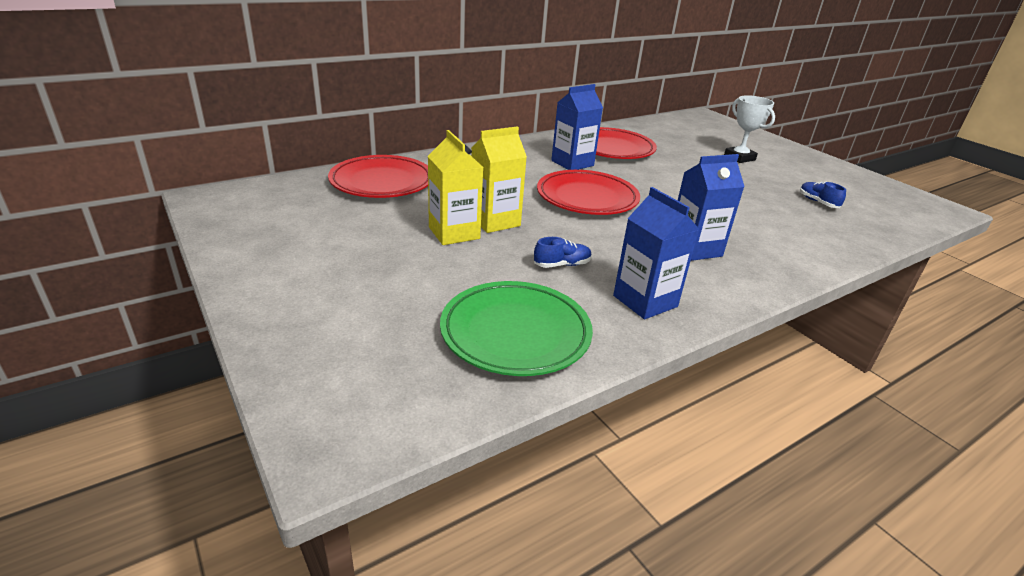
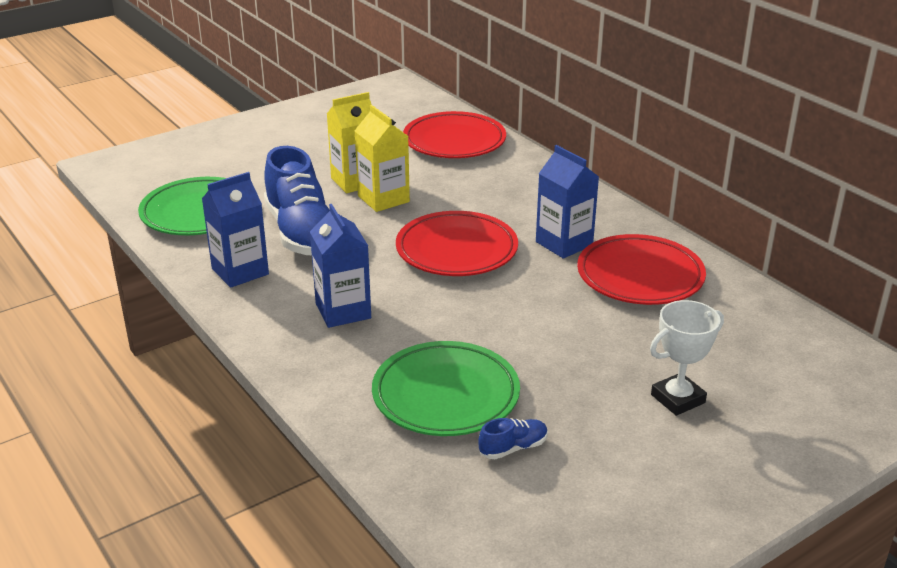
camera: 90 degrees right, 0 degrees up
blue shoe [534,237,592,268] -> blue shoe [264,146,330,255], size x2.42
none -> green plate [372,341,520,436]

